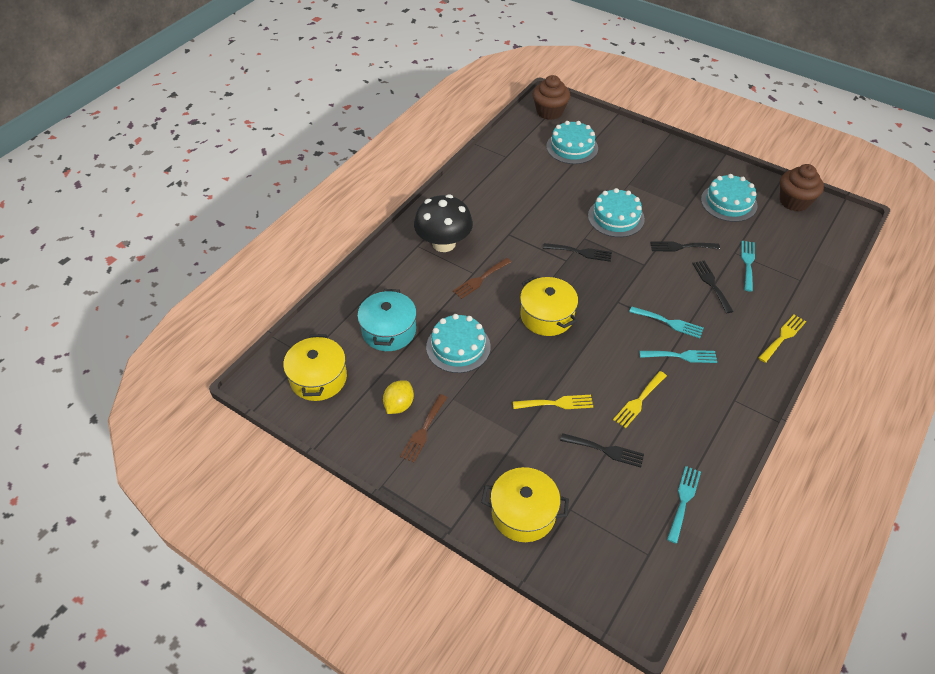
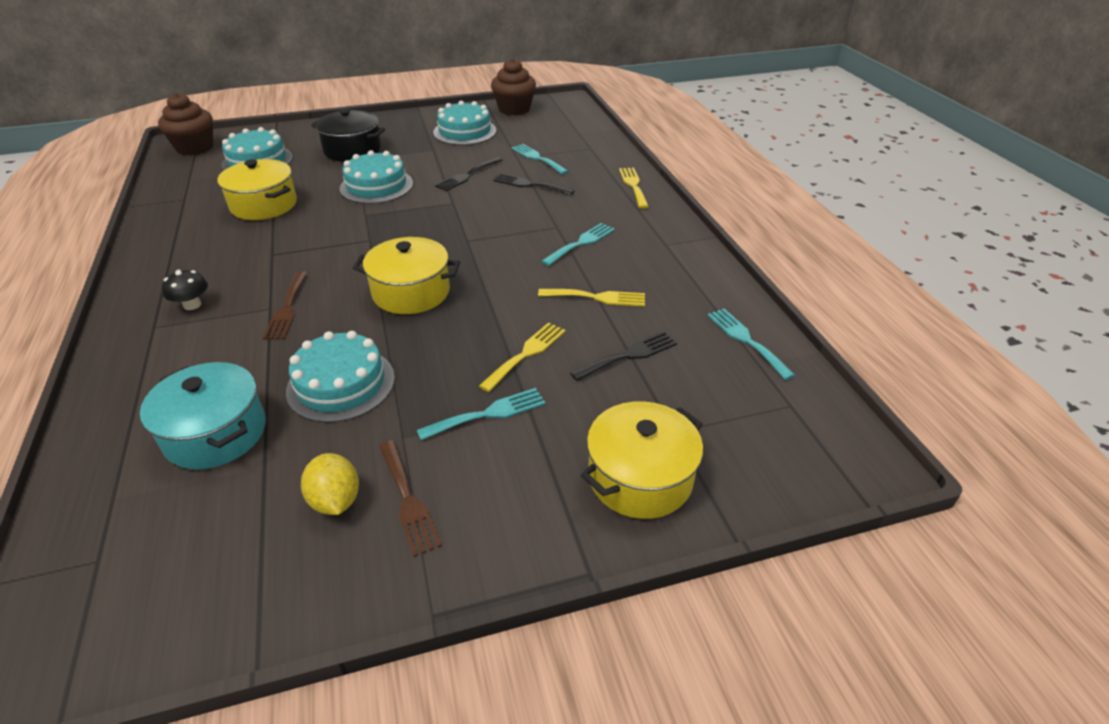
camera: 50 degrees left, 10 degrees down
yellow pot [283,334,347,401] -> yellow pot moved to [217,159,297,220]
black mushroom [414,195,473,252] -> black mushroom [162,270,208,310], size x0.45
black fork [543,243,612,262] -> none
yellow fork [613,371,667,428] -> yellow fork turned 75 degrees counterclockwise [538,289,645,307]
turquoise fork [629,306,704,338] -> turquoise fork moved to [417,388,546,440]
none -> black pot [311,108,385,162]

